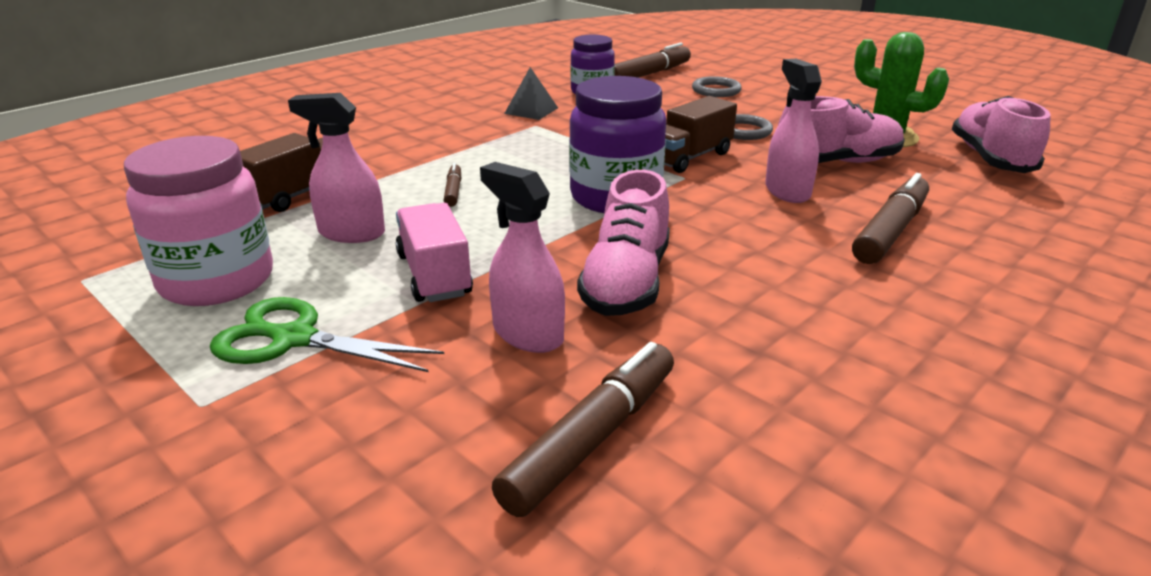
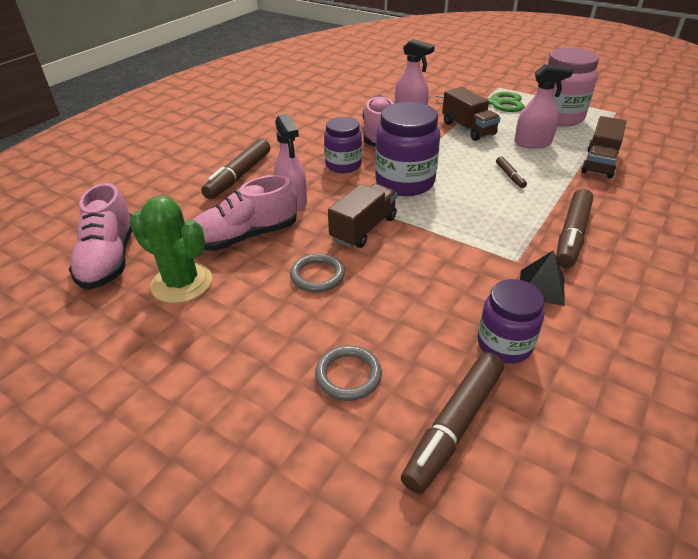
camera: 170 degrees right, 10 degrees up
pink truck [396,203,473,302] -> brown truck [442,87,501,141]
brown marker [492,342,674,517] -> brown marker moved to [556,189,593,268]
none -> purple jar [324,117,362,173]

